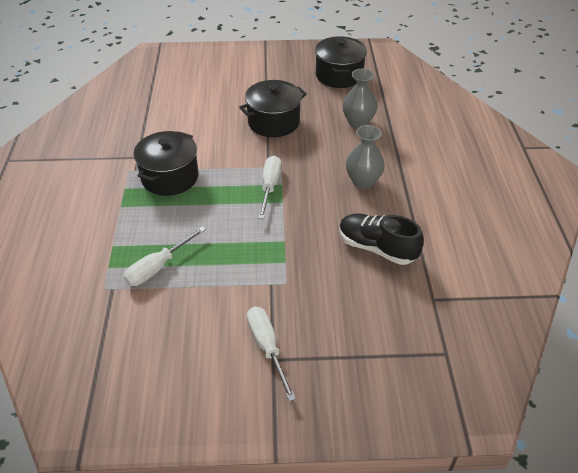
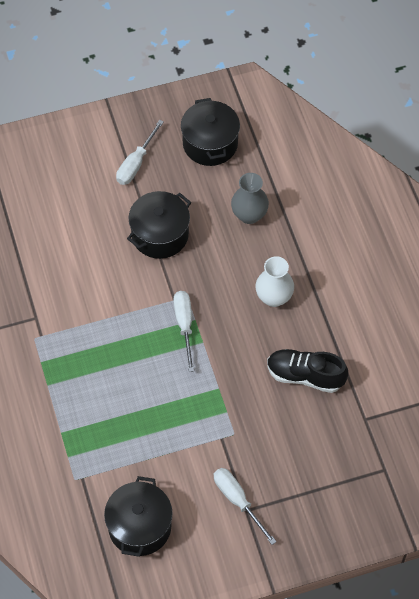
camera: 15 degrees left, 15 degrees up
white screwdriver [123,226,206,286] -> white screwdriver moved to [116,120,164,185]
black pot [134,131,199,196] -> black pot moved to [104,476,173,557]
grey vase [346,125,385,189] -> white vase [255,256,294,307]

